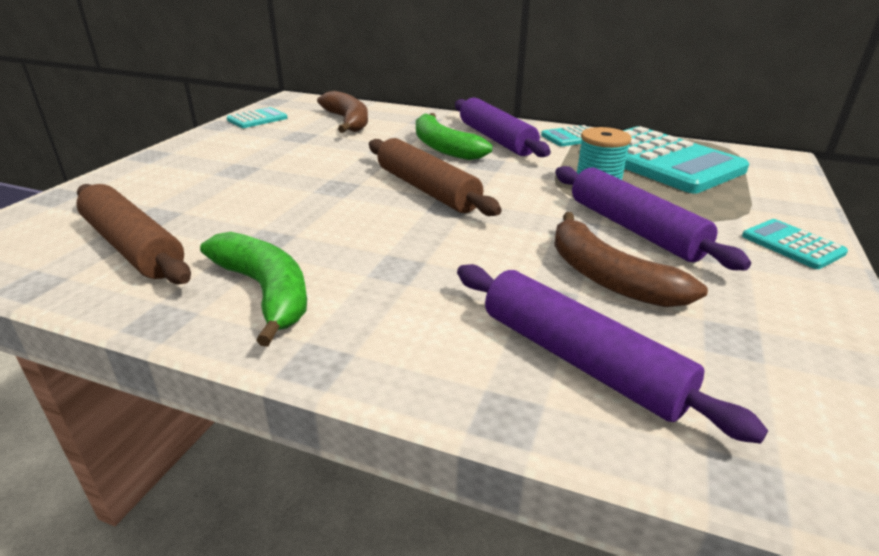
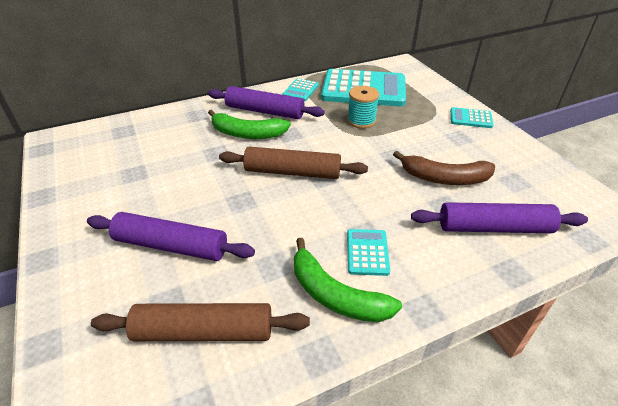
camera: 45 degrees left, 10 degrees up
green banana [200,232,307,347] -> green banana turned 150 degrees counterclockwise [294,238,402,322]
turquoise calculator [227,107,287,128] -> turquoise calculator moved to [347,229,390,276]
brown banana [317,91,368,133] -> none
purple rolling pin [555,166,751,270] -> purple rolling pin moved to [87,212,255,261]

